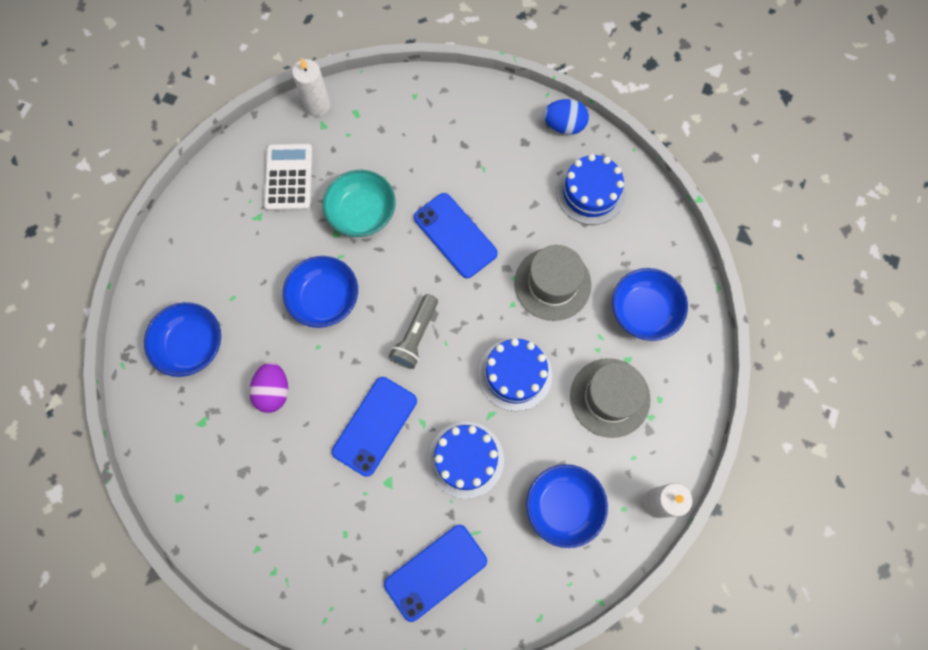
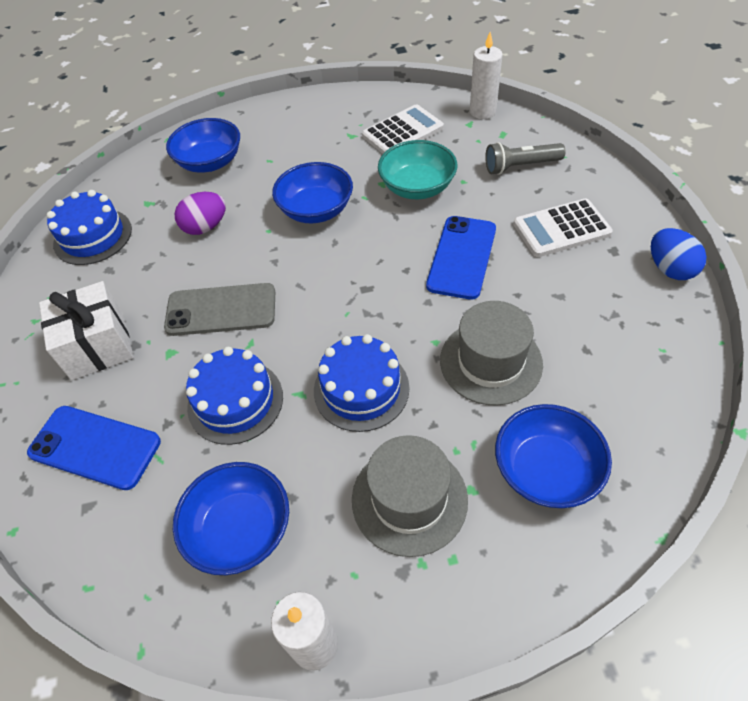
camera: 60 degrees right, 20 degrees down
blue phone [332,377,417,477] -> grey phone [164,283,275,336]
grey flashlight [389,294,438,369] -> grey flashlight moved to [485,142,566,175]
blue cake [556,154,626,225] -> blue cake moved to [47,190,132,265]
none -> white gift [39,281,134,380]
none -> white calculator [513,198,613,257]

